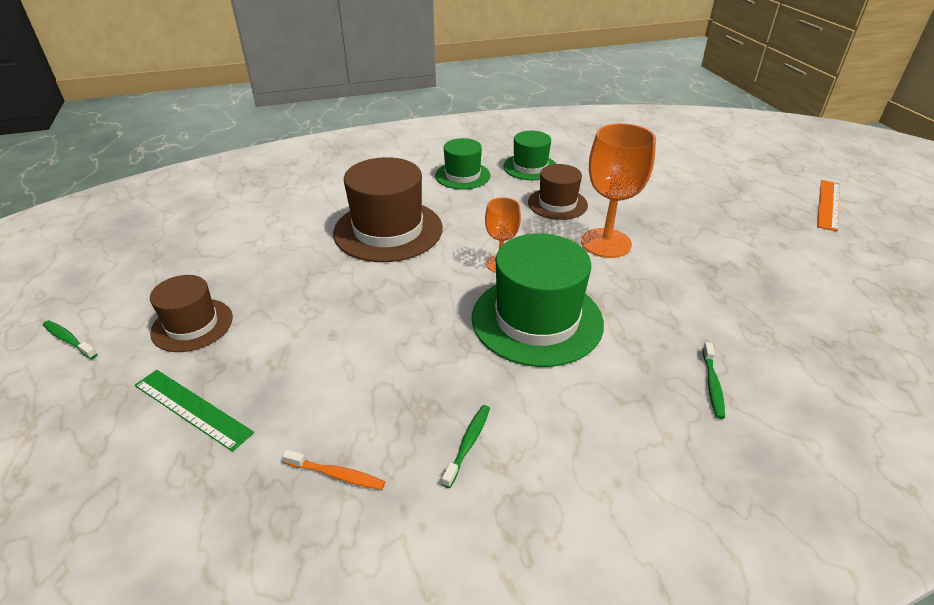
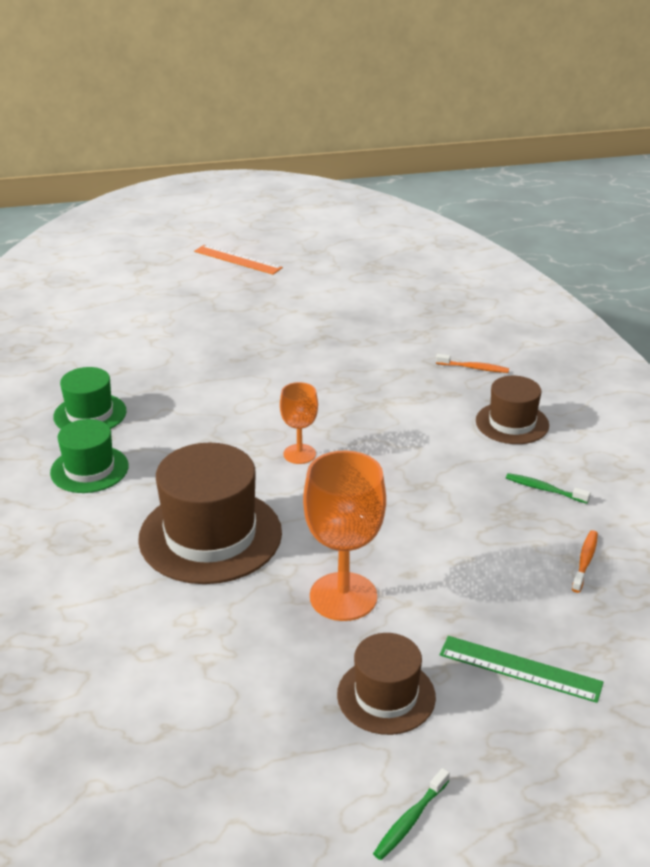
camera: 85 degrees left, 5 degrees down
green ruler [135,370,254,452] -> green ruler turned 75 degrees clockwise [440,636,604,703]
green hat [472,233,604,367] -> none
brown hat [528,164,588,220] -> brown hat moved to [476,376,549,444]
orange goblet [581,123,656,258] -> orange goblet moved to [303,451,386,621]
green toothbrush [702,342,725,419] -> orange toothbrush [436,354,509,373]

